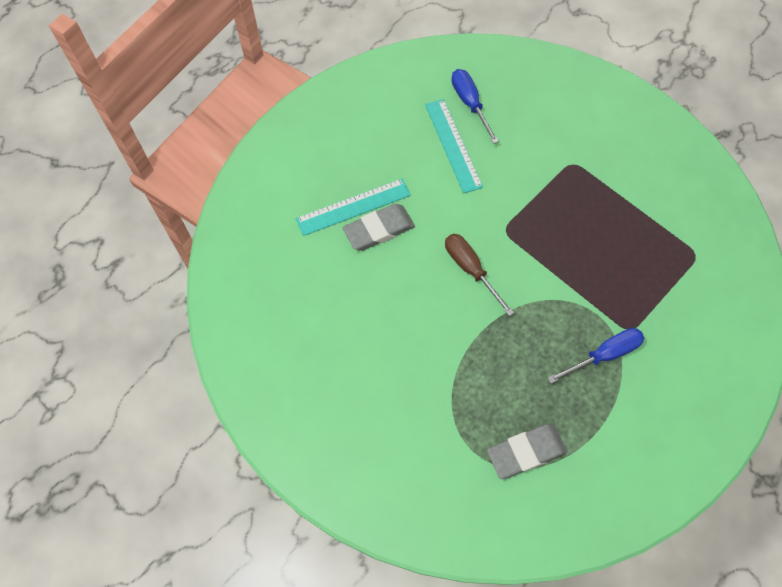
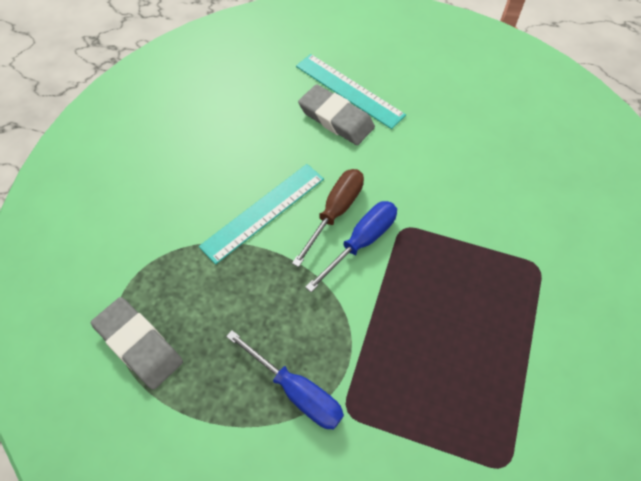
camera: 65 degrees right, 5 degrees down
turquoise ruler [425,99,483,193] -> turquoise ruler moved to [199,164,324,264]
blue screwdriver [451,69,499,144] -> blue screwdriver moved to [305,201,397,292]

